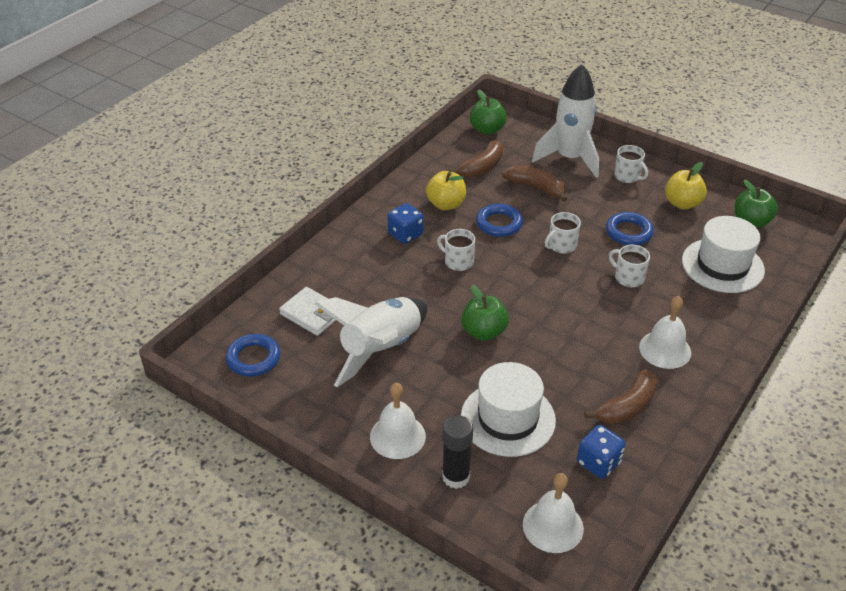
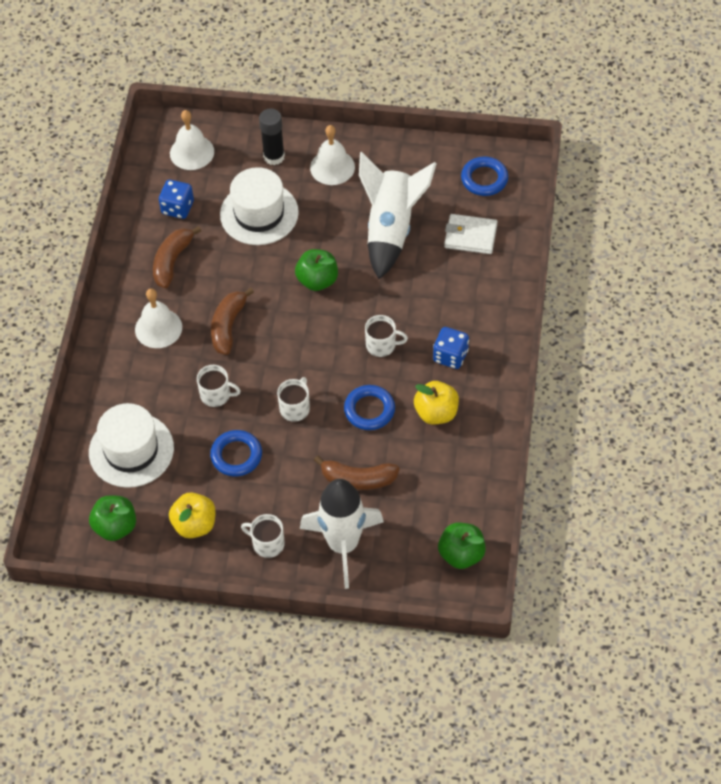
camera: 155 degrees right, 15 degrees up
brown banana [449,140,503,178] -> brown banana moved to [211,288,254,355]

